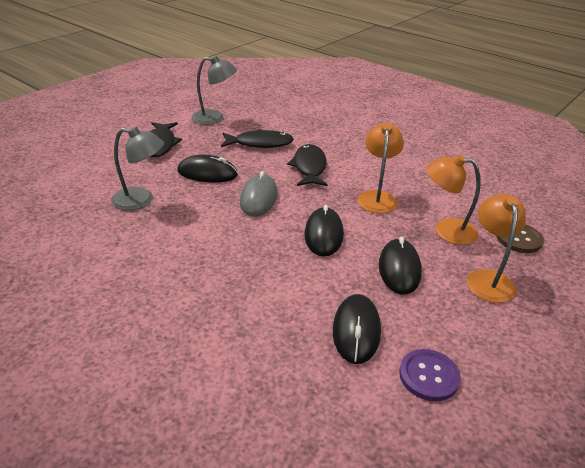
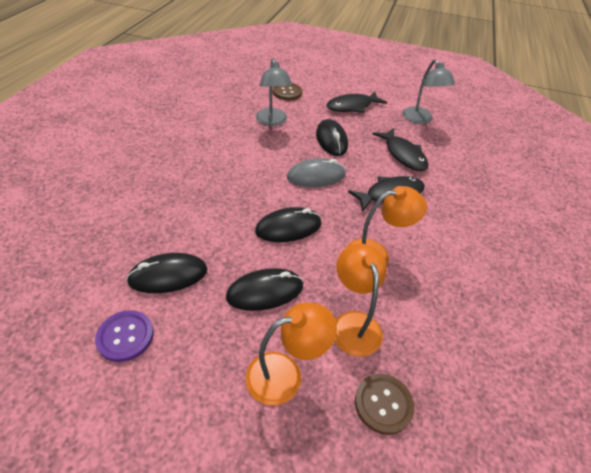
camera: 65 degrees right, 10 degrees up
none -> brown button [273,83,302,100]

